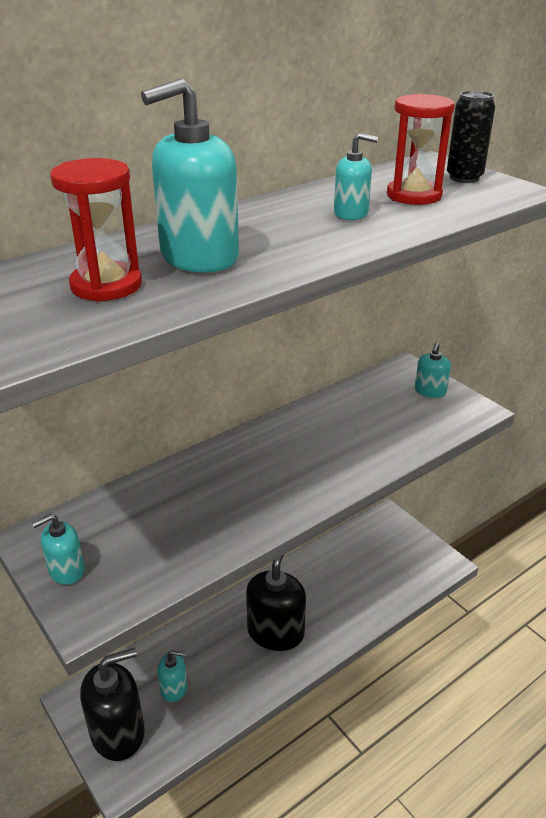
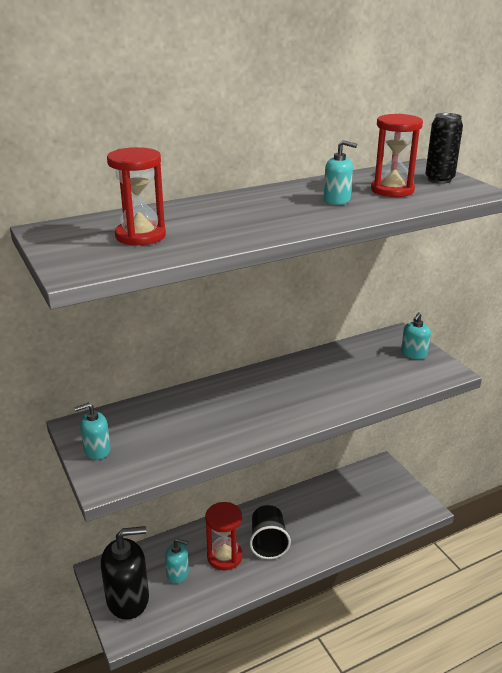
camera: 10 degrees right, 5 degrees down
turquoise soap dispenser [141,78,239,273] -> none
black soap dispenser [246,554,306,651] -> black cup [250,505,291,559]
none -> red hourglass [205,502,242,570]

